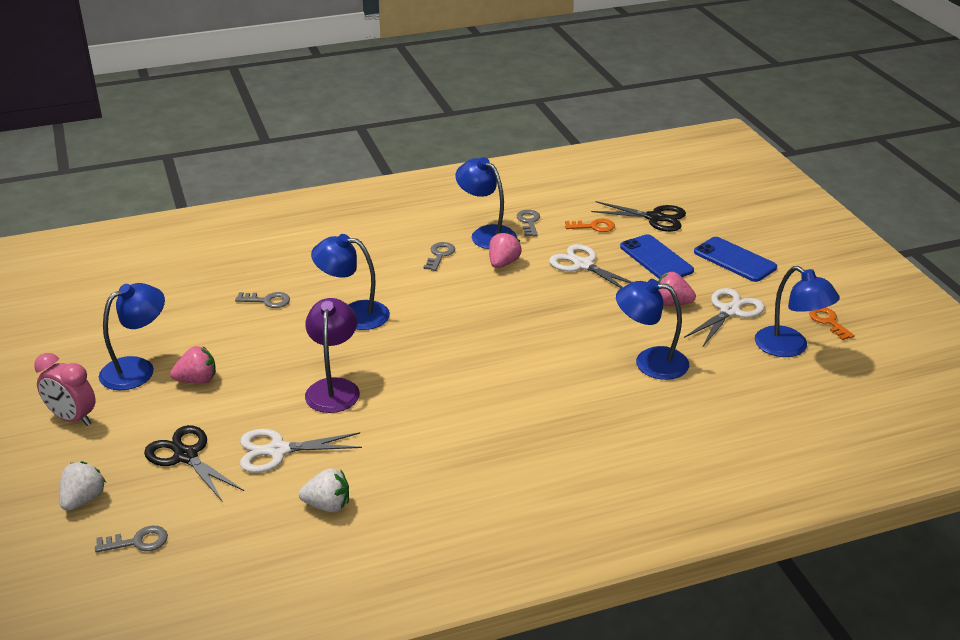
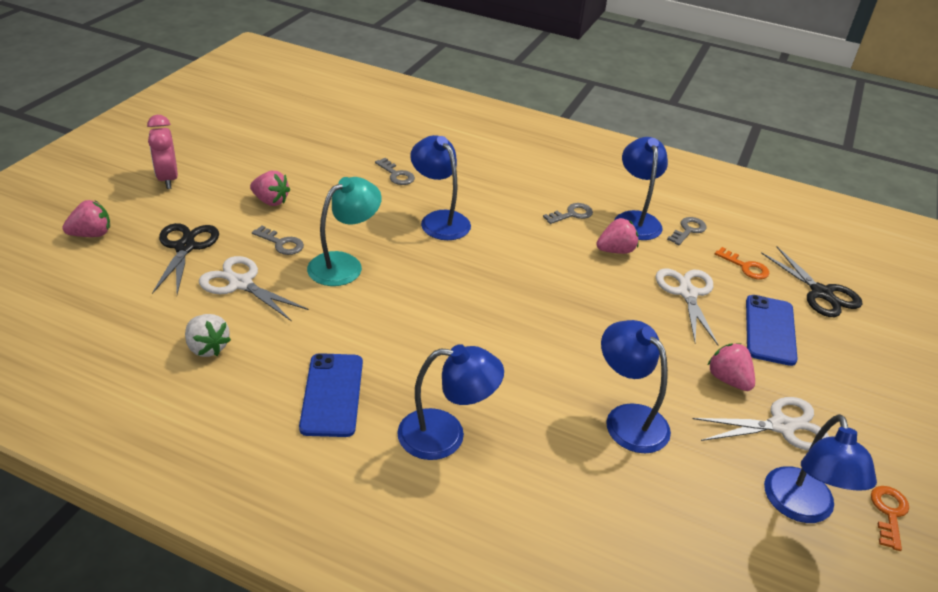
camera: 40 degrees right, 5 degrees up
white strawberry [59,461,106,511] -> pink strawberry [62,200,110,237]
grey key [95,526,168,553] -> grey key moved to [252,225,304,255]
blue lamp [99,283,165,390] -> blue lamp moved to [397,344,504,460]
purple lamp [305,298,360,413] -> turquoise lamp [307,177,382,286]
blue phone [694,237,777,282] -> blue phone moved to [299,353,363,437]

